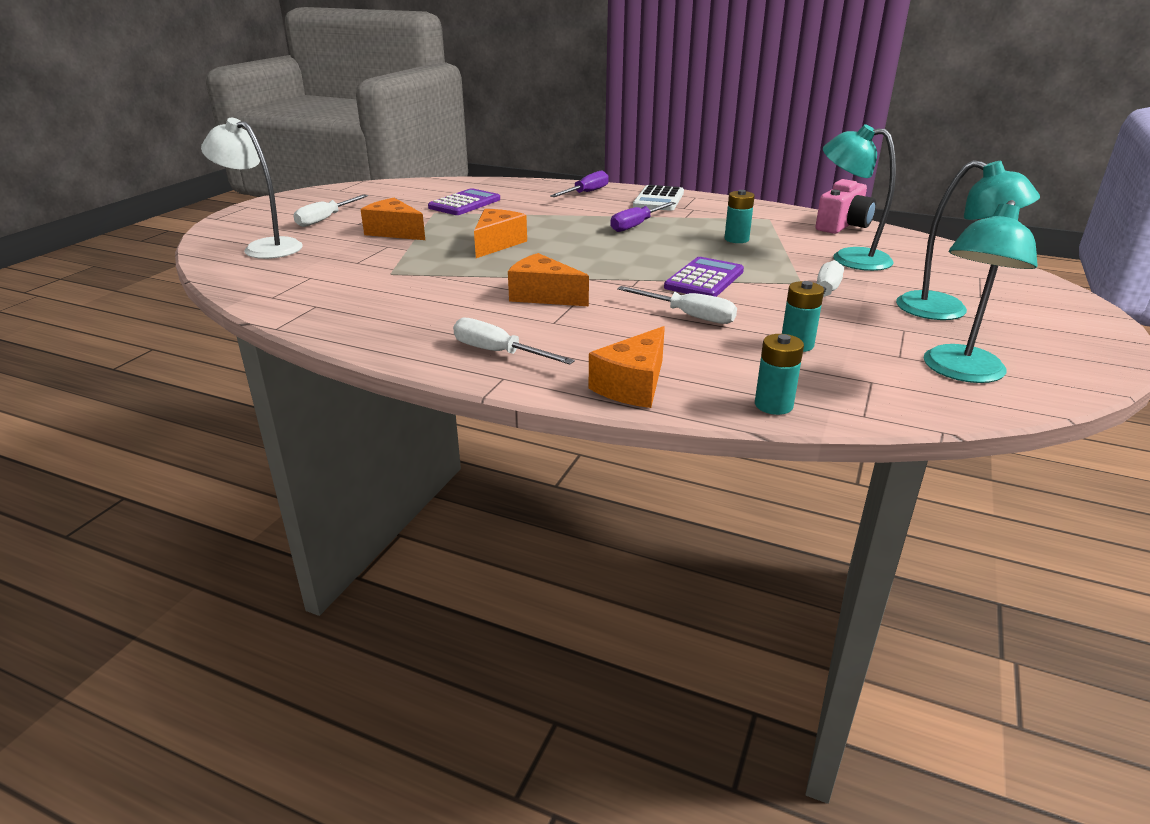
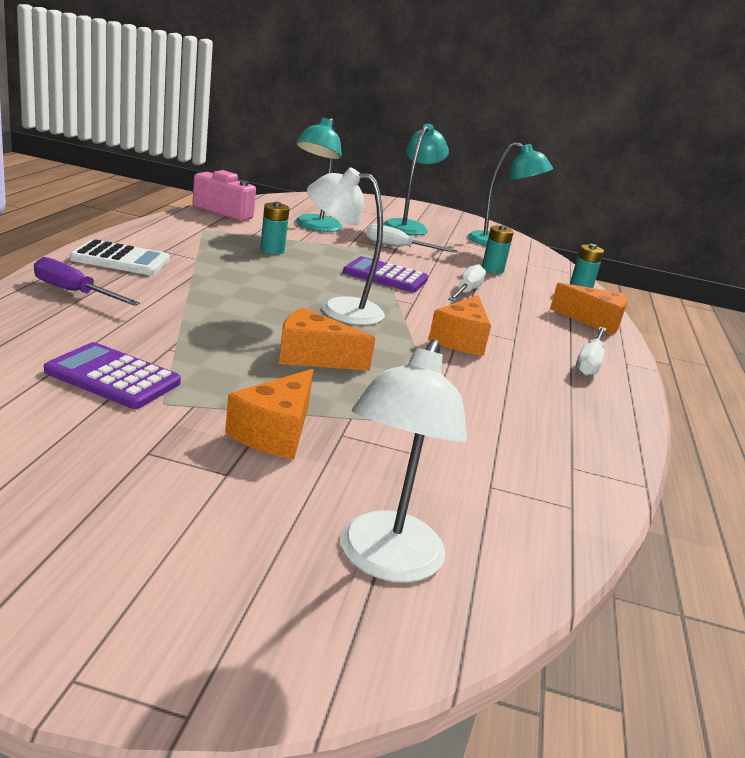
camera: 105 degrees left, 5 degrees down
white screwdriver [293,195,368,227] -> none
purple screwdriver [610,202,676,232] -> none
none -> white lamp [307,167,385,325]

